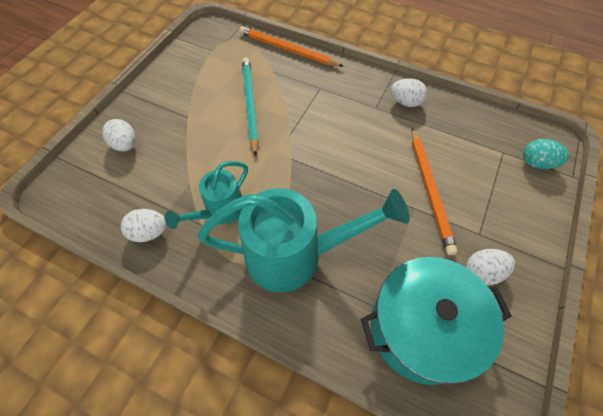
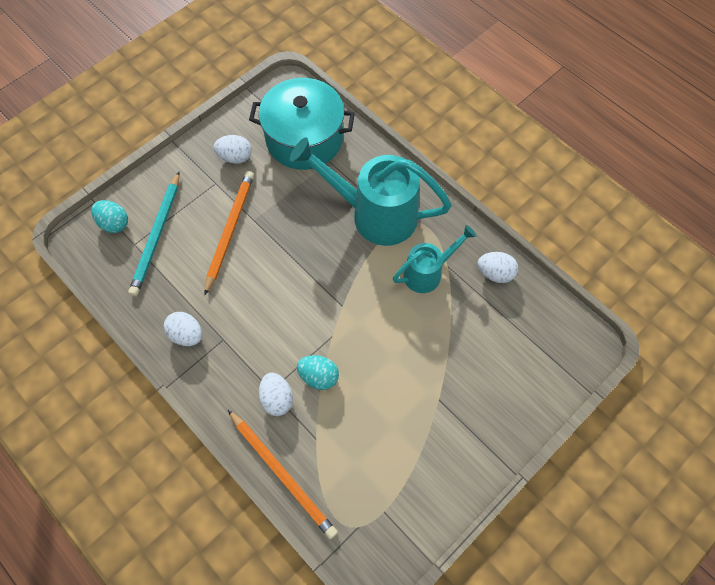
camera: 160 degrees left, 5 degrees up
white egg [102,119,136,151] -> white egg moved to [259,373,293,416]
turquoise pencil [242,57,259,156] -> turquoise pencil moved to [128,172,179,296]
none -> turquoise egg [297,355,339,390]

